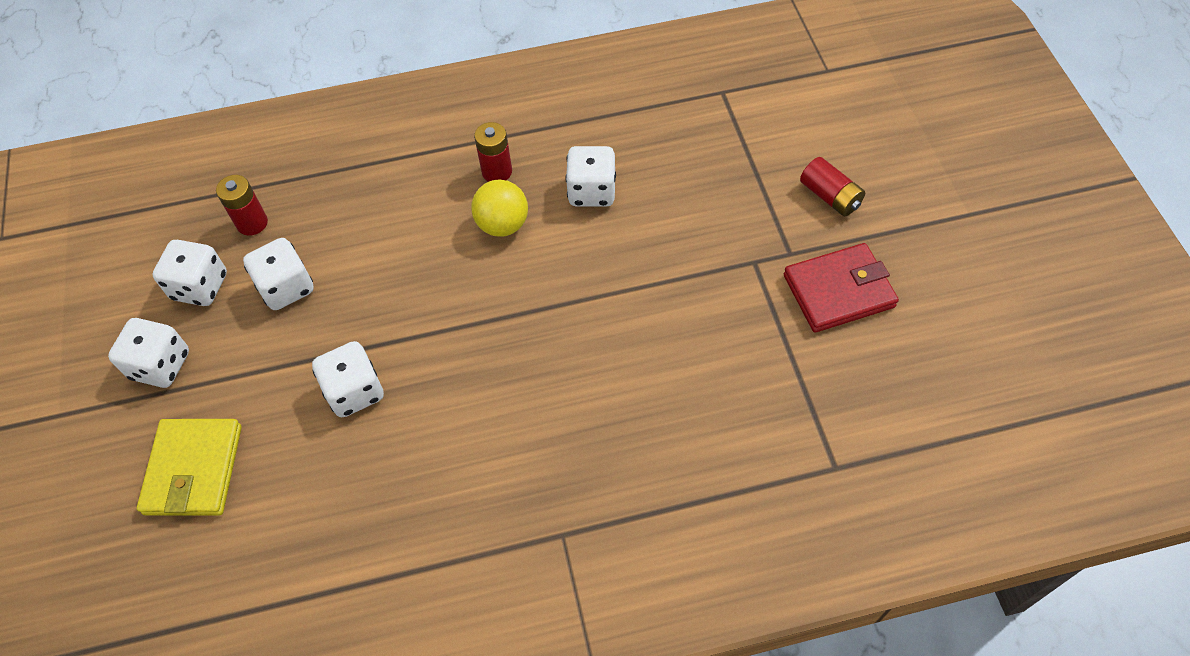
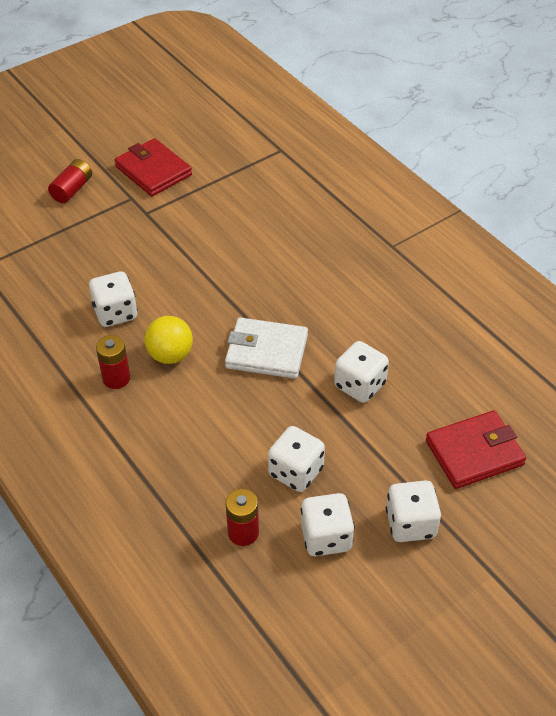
camera: 115 degrees left, 10 degrees down
yellow wallet [137,419,242,516] -> red wallet [426,410,526,489]
none -> white wallet [225,318,308,379]

